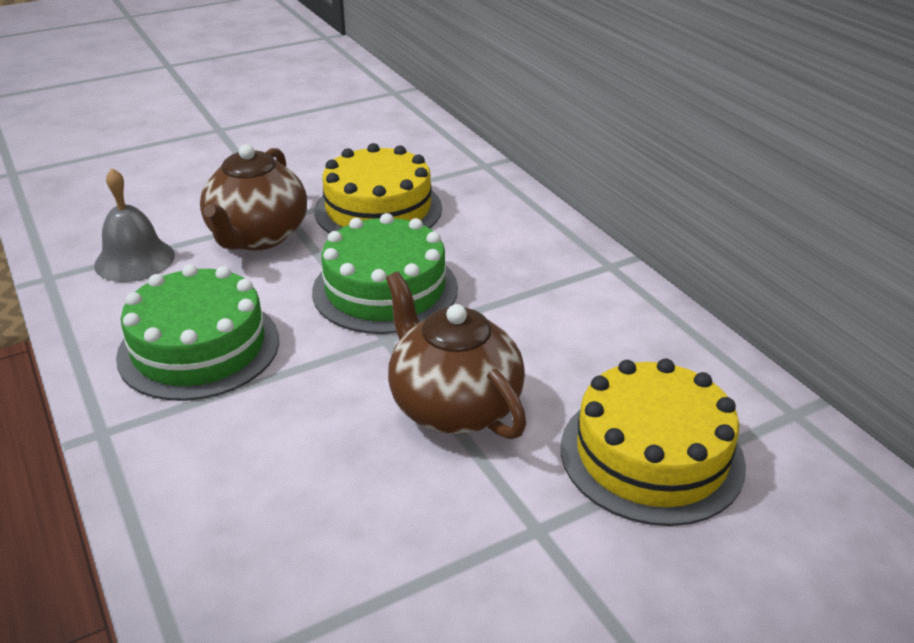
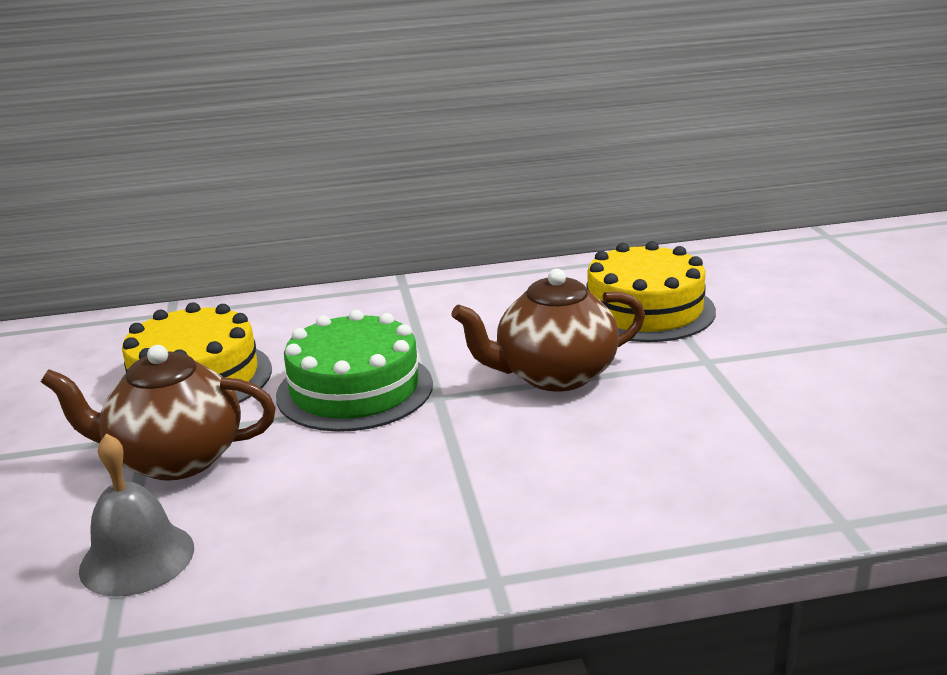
camera: 70 degrees left, 10 degrees down
green cake [116,264,279,401] -> none
brown teapot [200,144,307,250] -> brown teapot turned 150 degrees clockwise [41,345,276,481]

